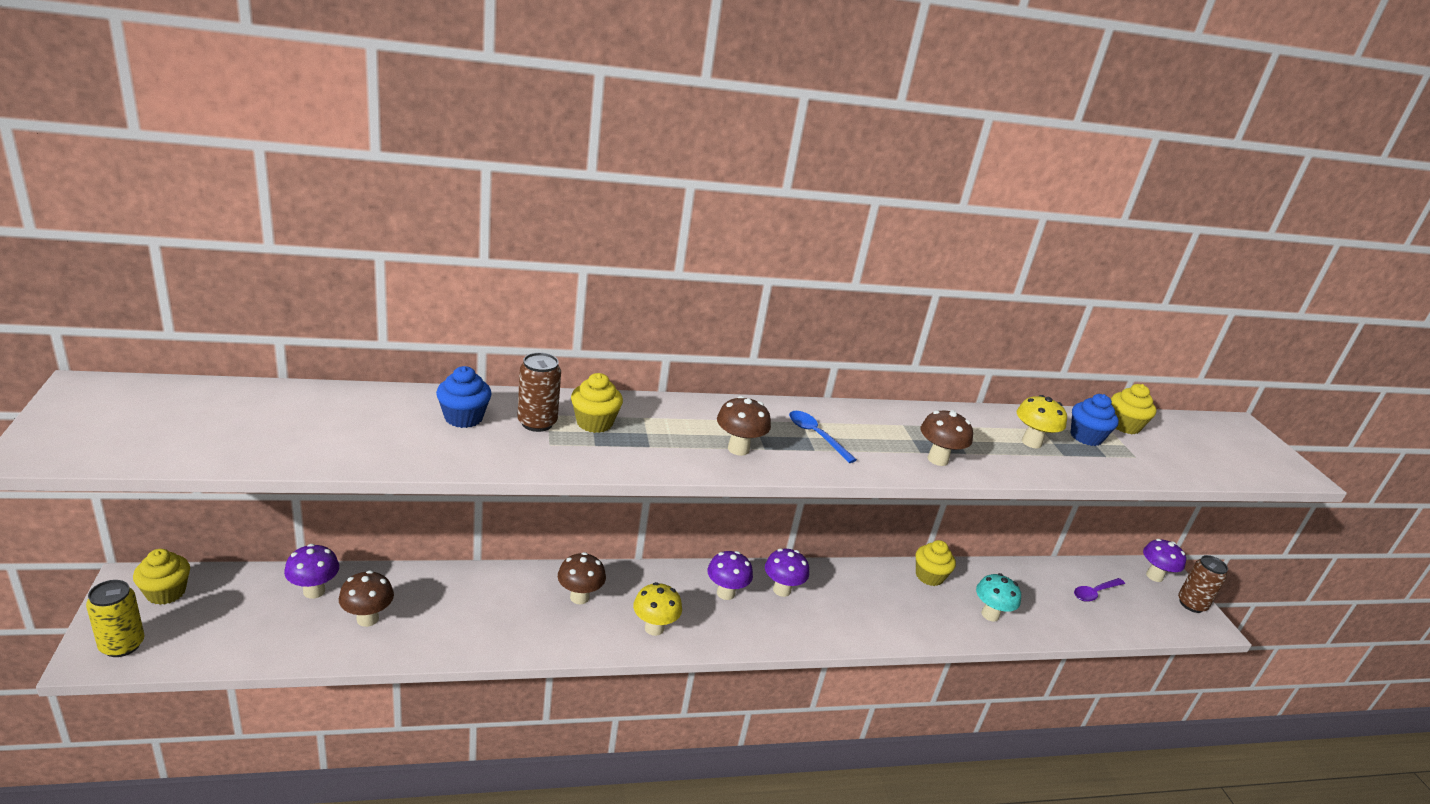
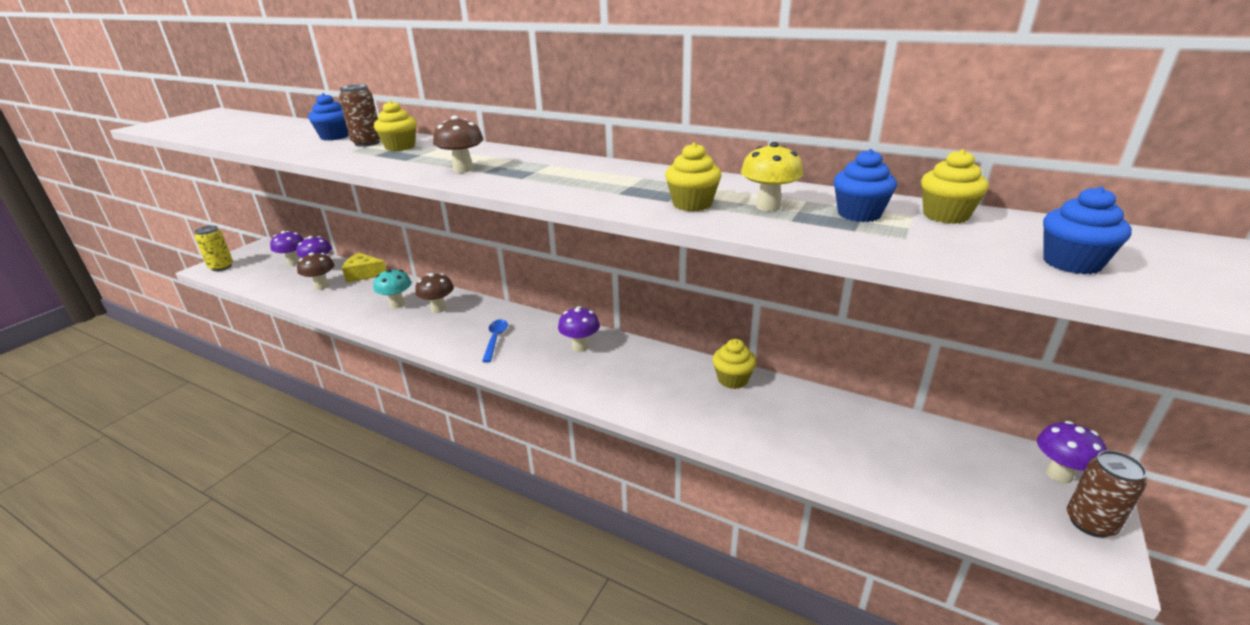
camera: 45 degrees right, 0 degrees up
yellow cupcake [133,549,190,605] -> yellow cupcake moved to [665,142,722,211]
yellow mushroom [633,582,682,636] -> none
purple mushroom [707,551,753,600] -> purple mushroom moved to [270,231,304,265]
blue spoon [789,411,857,463] -> blue spoon moved to [482,319,508,363]
brown mushroom [921,410,973,466] -> none
turquoise mushroom [976,573,1021,622] -> turquoise mushroom moved to [373,269,412,308]
purple spoon [1074,578,1125,602] -> none
none -> yellow cheese [342,253,387,283]
none -> blue cupcake [1043,186,1132,274]

